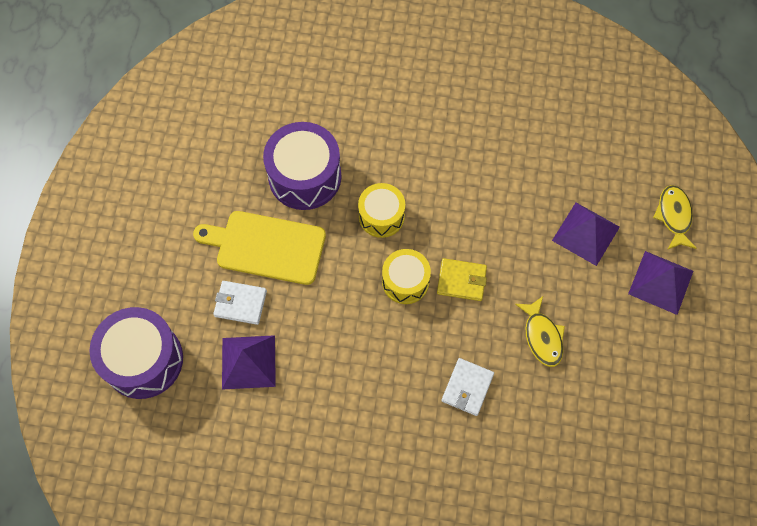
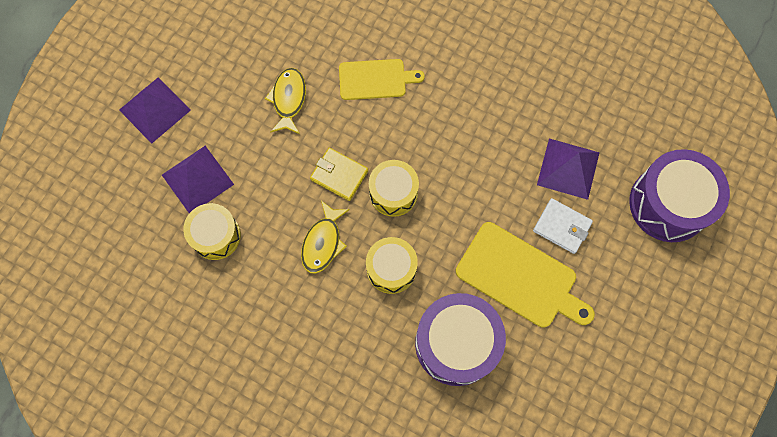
camera: 160 degrees left, 5 degrees up
white wallet [441,358,494,416] -> yellow cutting board [339,59,425,100]
yellow fish [653,185,697,250] -> yellow fish moved to [301,200,350,273]
none -> yellow drum [183,203,241,260]

